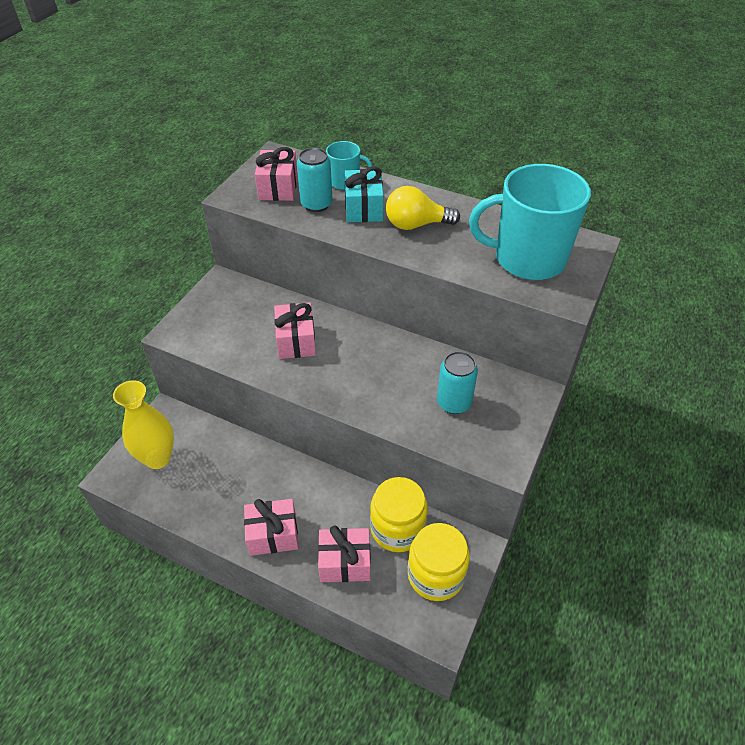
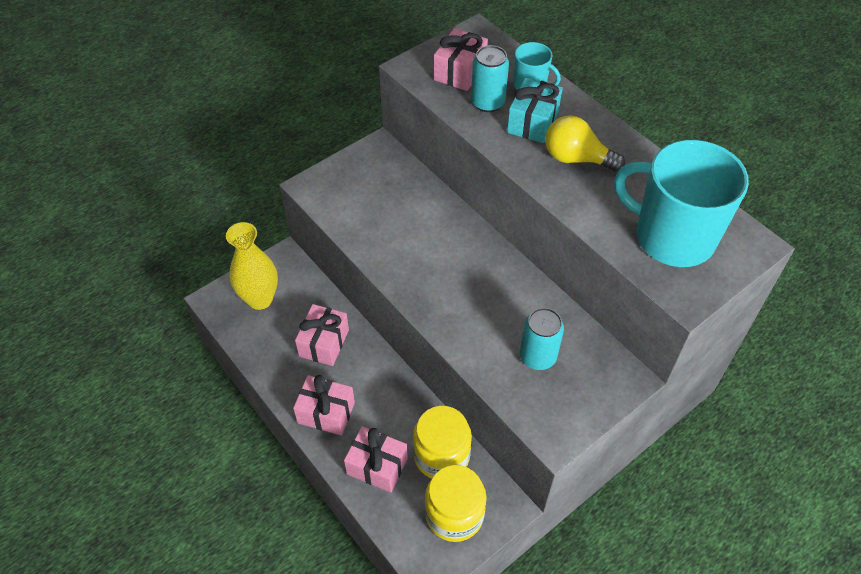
camera: 25 degrees right, 5 degrees up
pink gift [274,302,316,359] -> pink gift moved to [295,304,349,366]

